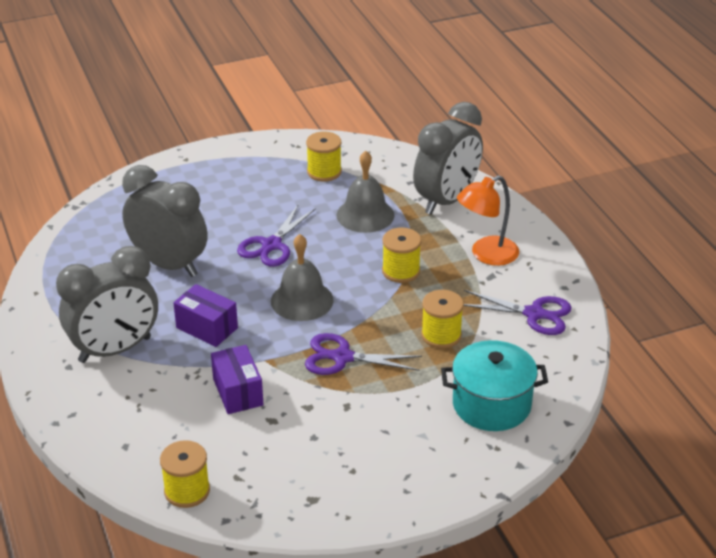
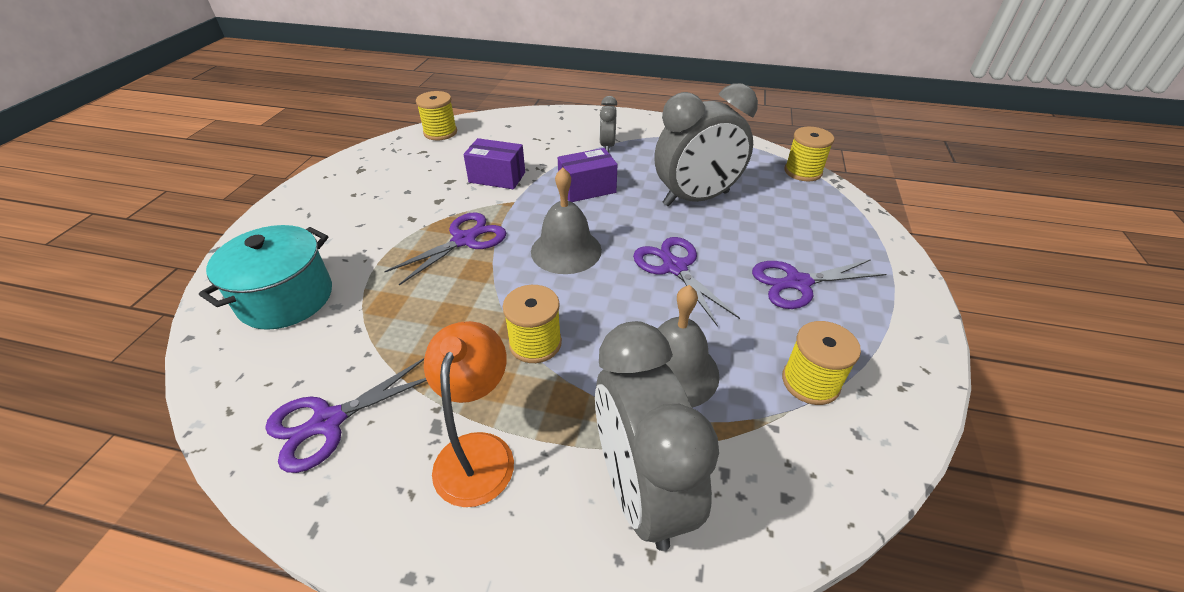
camera: 125 degrees right, 5 degrees up
grey clock [56,246,158,363] -> grey clock [600,96,617,153], size x0.48
yellow spool [421,290,464,348] -> yellow spool moved to [785,127,834,181]
none -> purple scissors [752,259,886,309]

